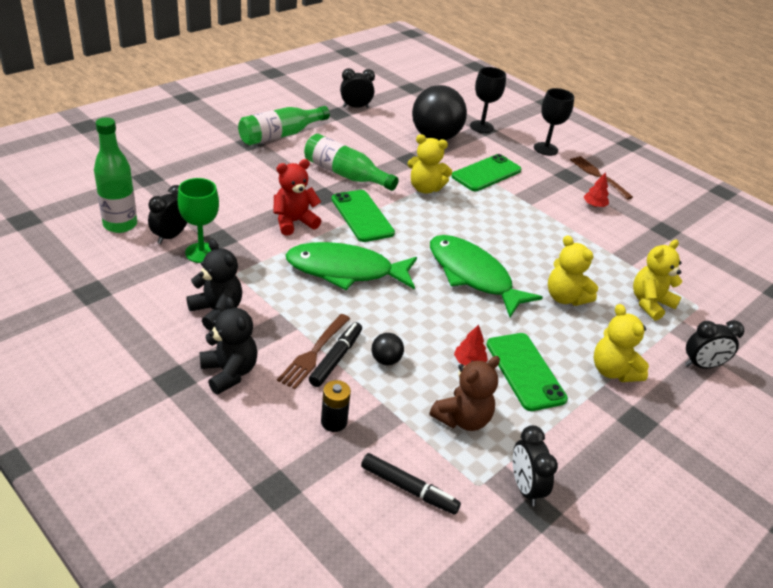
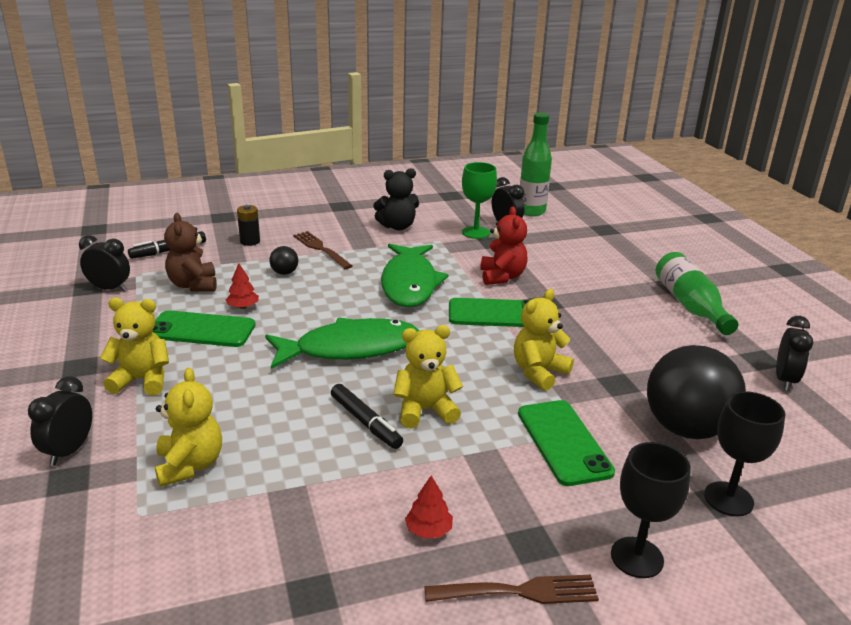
camera: 120 degrees right, 10 degrees down
black teddy bear [200,297,257,394] -> none
green fish [285,242,417,290] -> green fish turned 150 degrees clockwise [381,243,448,307]
green bottle [304,134,399,191] -> none
black marker [309,322,362,387] -> black marker moved to [331,384,403,449]
yellow teddy bear [548,235,598,306] -> yellow teddy bear moved to [393,325,463,428]

